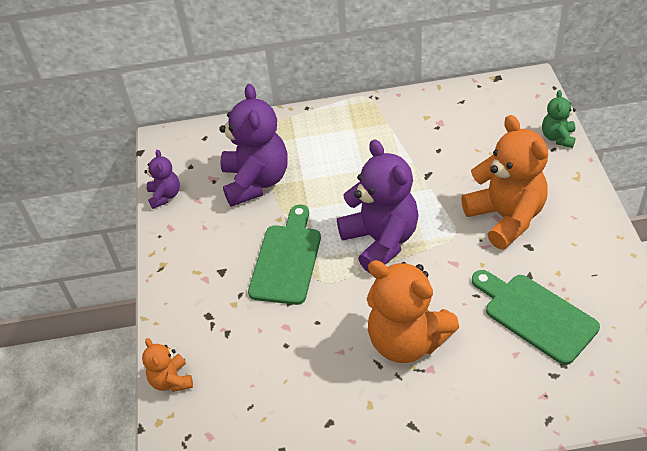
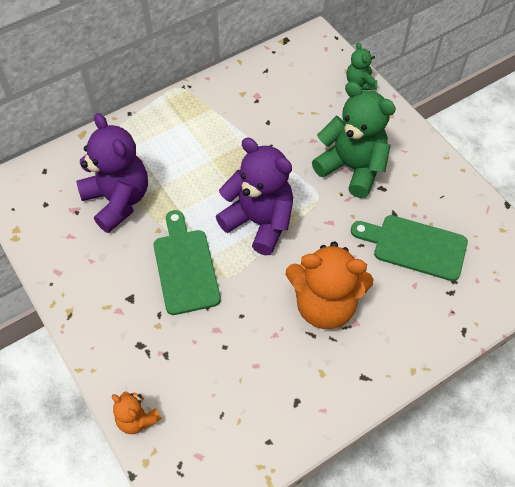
camera: 30 degrees left, 10 degrees up
purple teddy bear [144,150,180,209] -> none
orange teddy bear [461,115,548,249] -> green teddy bear [312,81,396,198]

